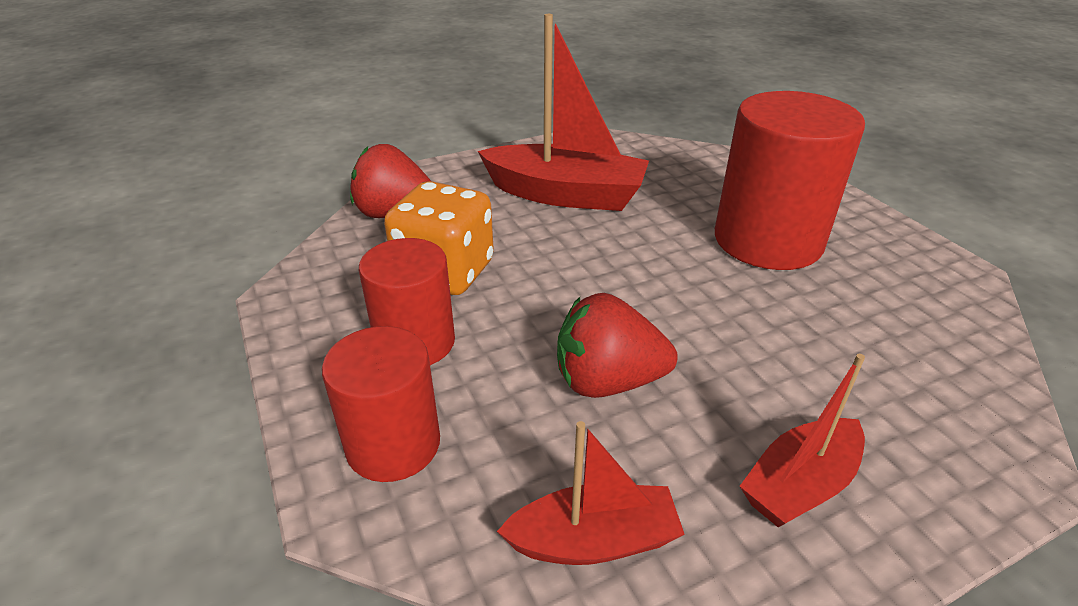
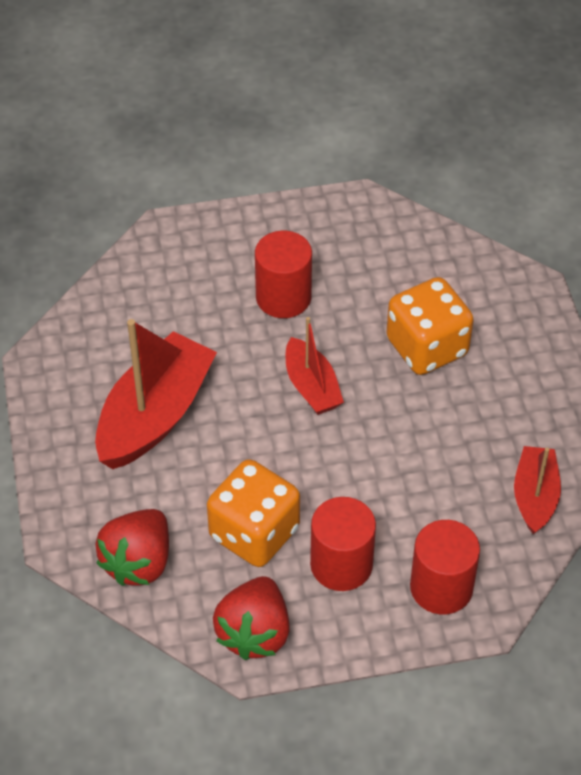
camera: 75 degrees left, 15 degrees up
red strawberry [557,293,678,398] -> red strawberry moved to [213,576,290,660]
red cylinder [715,91,865,270] -> red cylinder [255,231,312,318], size x0.61
red boat [740,354,865,527] -> red boat moved to [286,317,344,415]
none -> orange dice [386,277,474,375]

